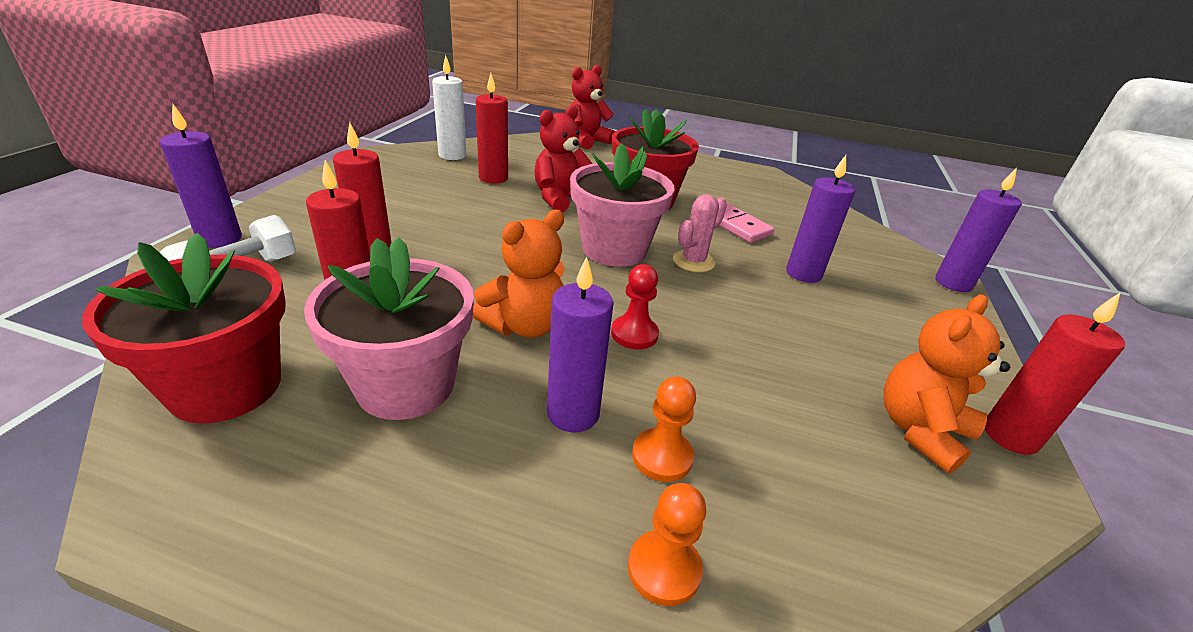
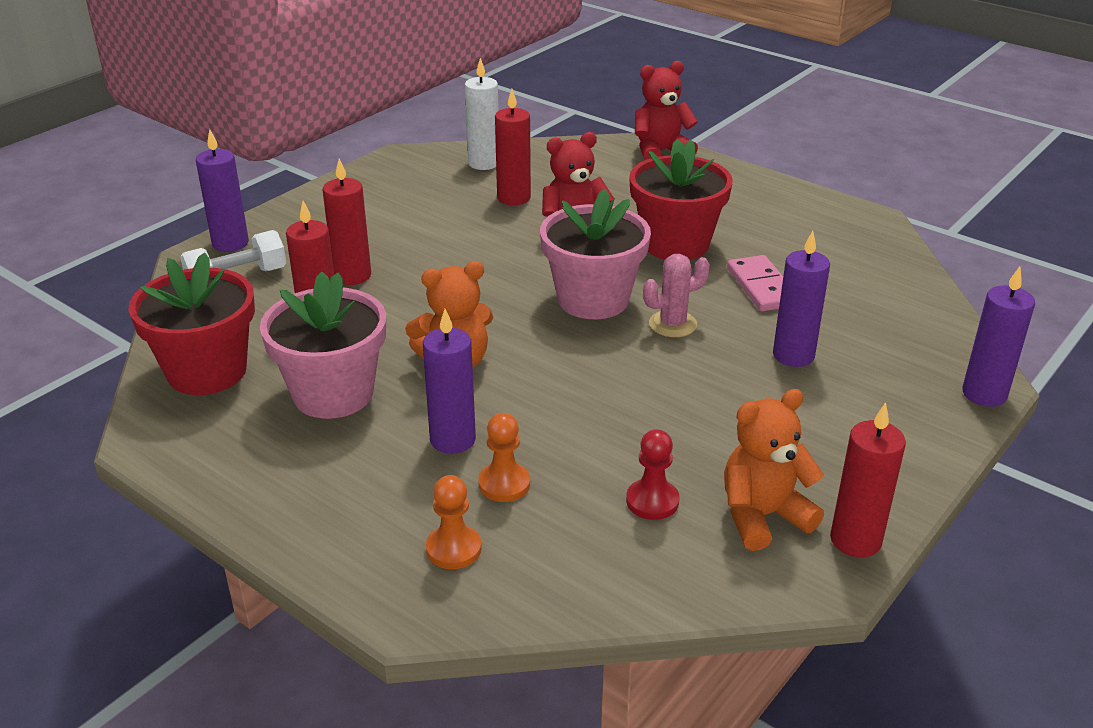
camera: 25 degrees right, 0 degrees up
red pawn [611,264,659,349] -> red pawn moved to [626,429,680,520]

